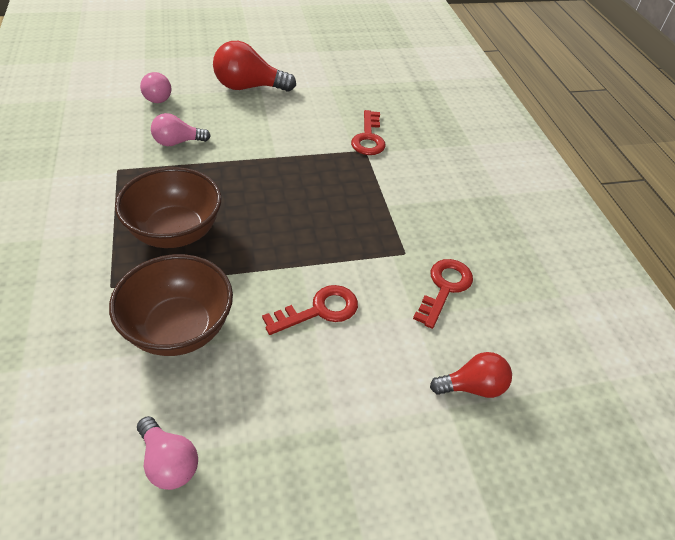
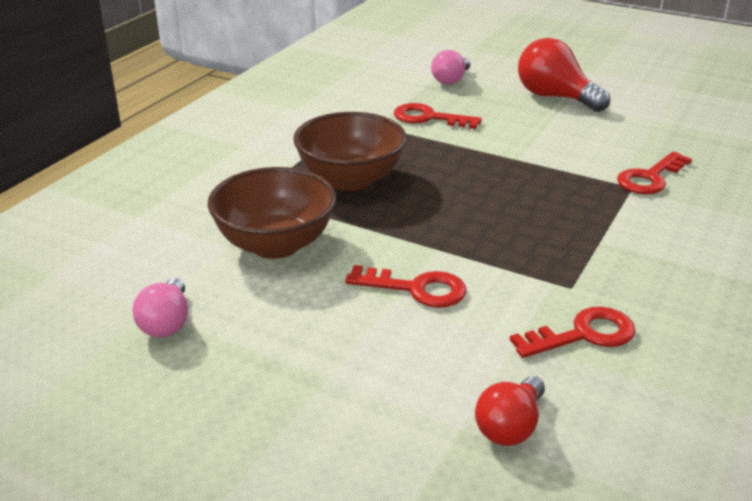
camera: 45 degrees right, 15 degrees down
pink light bulb [151,113,211,146] -> red key [394,103,482,129]
red light bulb [430,352,512,398] -> red light bulb turned 90 degrees clockwise [475,376,545,446]

